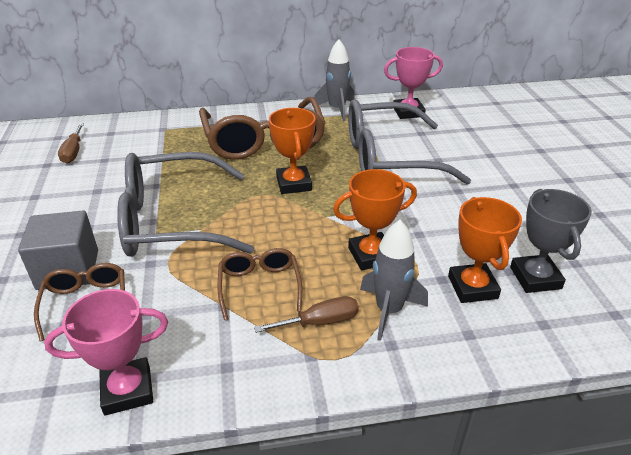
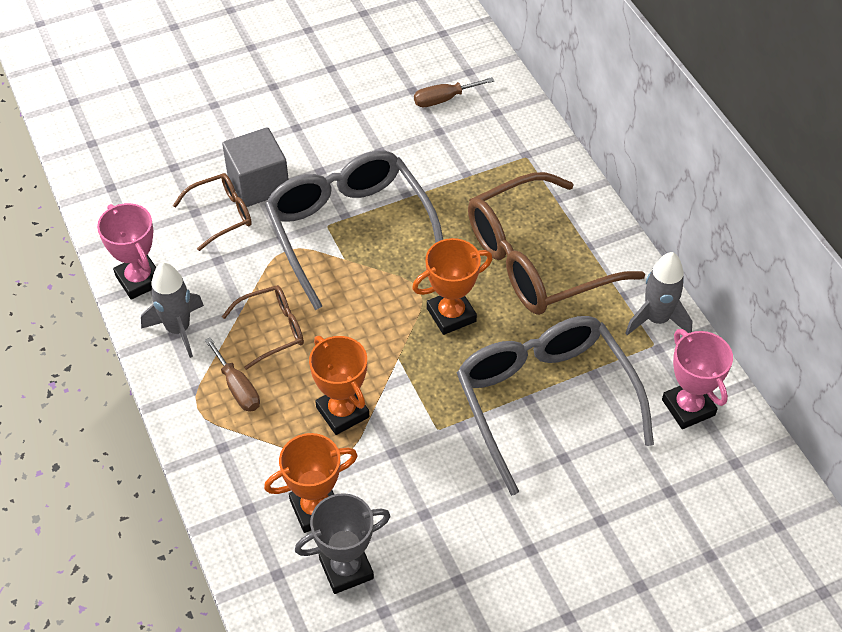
camera: 75 degrees right, 15 degrees up
grey rocket [360,220,428,341] -> grey rocket moved to [141,262,204,358]

